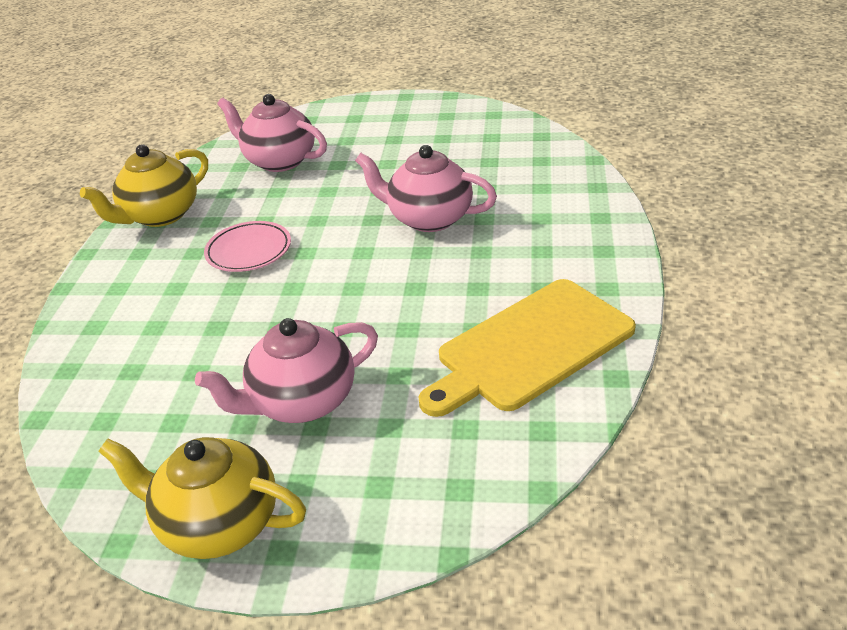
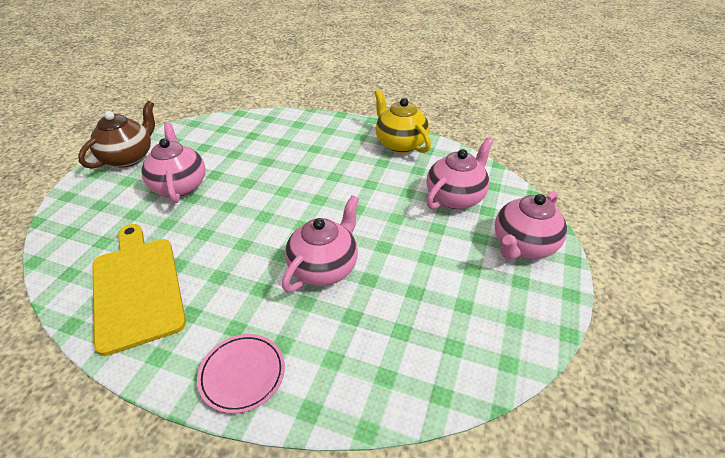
camera: 100 degrees right, 5 degrees up
yellow teapot [98,437,306,559] -> brown teapot [78,101,155,169]
pink plate [204,221,291,272] -> pink plate moved to [197,334,285,414]
none -> pink teapot [495,191,567,260]

